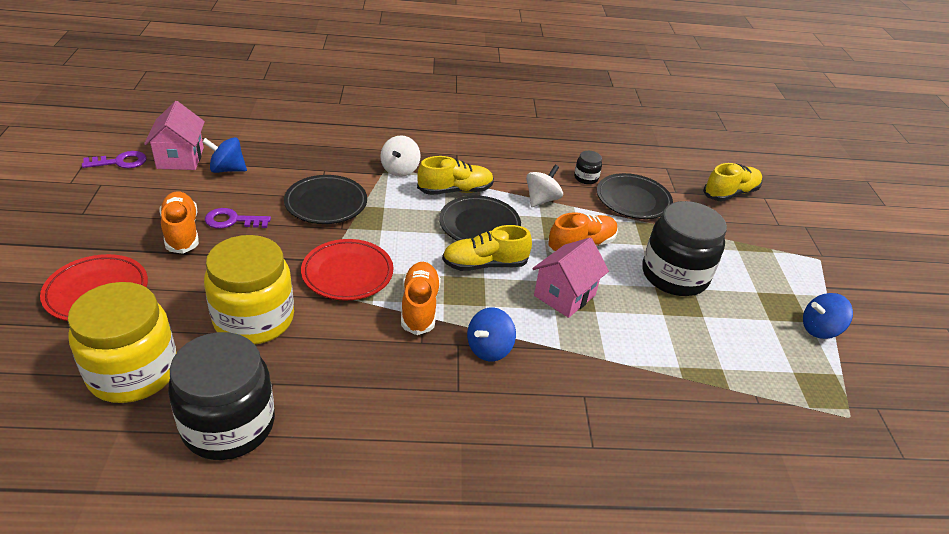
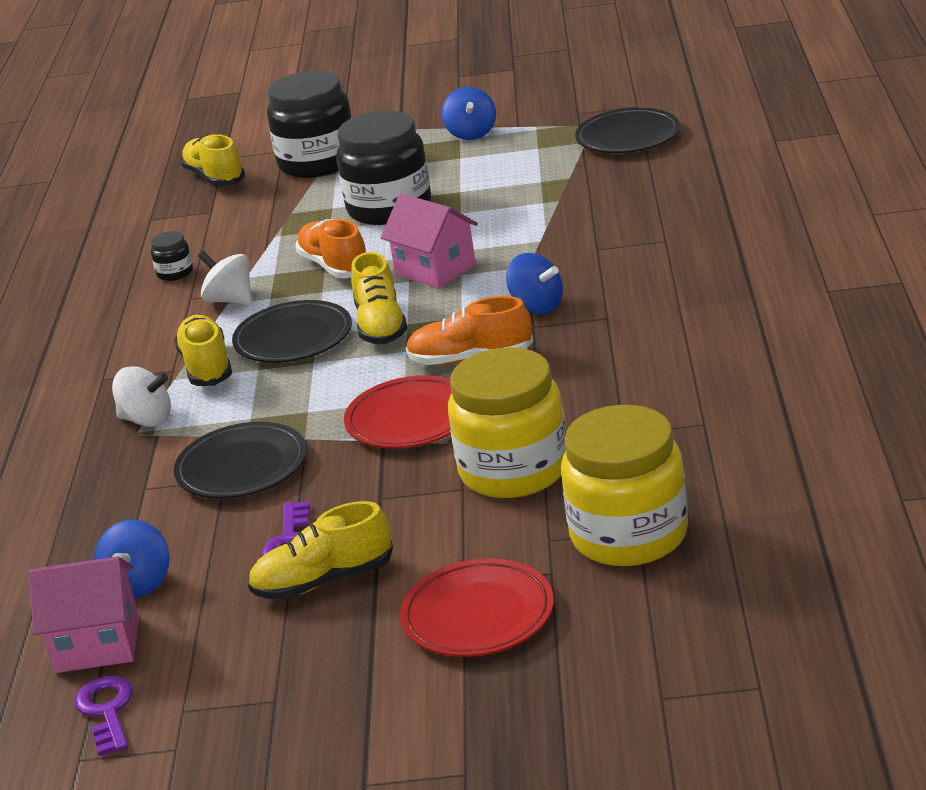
camera: 80 degrees left, 10 degrees down
orange shoe [160,191,199,254] -> yellow shoe [248,501,393,600]
black jar [168,332,275,460] -> black jar moved to [267,70,352,178]
black plate [597,173,673,219] -> black plate moved to [575,108,680,153]

